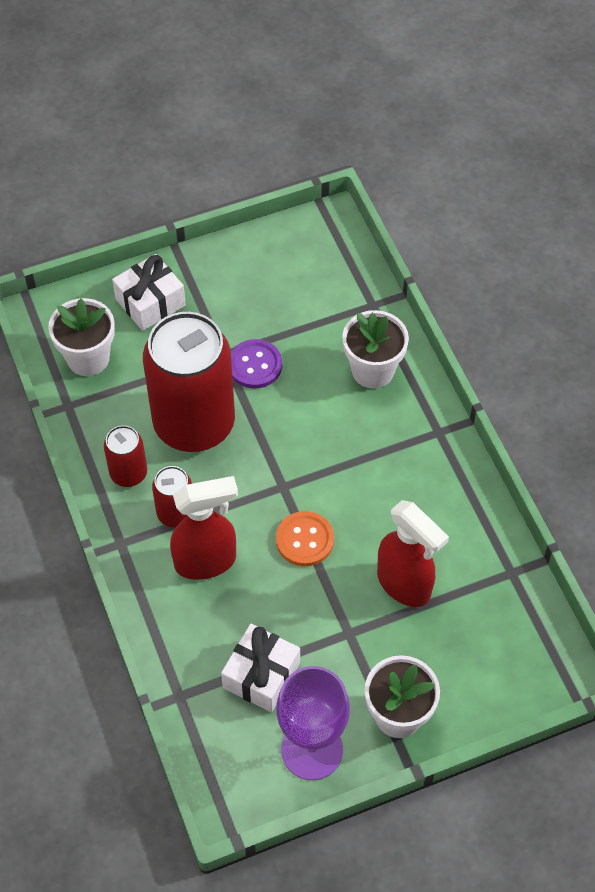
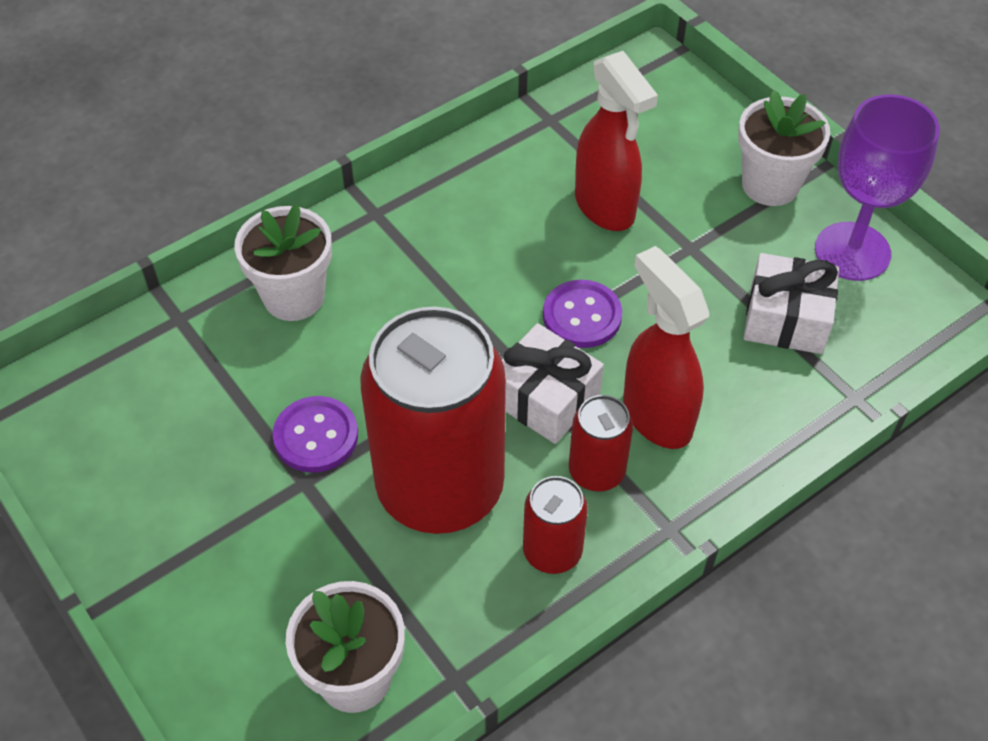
camera: 105 degrees left, 5 degrees down
white gift [112,254,186,331] -> white gift moved to [502,323,604,444]
orange button [276,511,334,566] -> purple button [543,280,622,348]
red spray bottle [377,500,449,607] -> red spray bottle turned 120 degrees clockwise [575,51,658,231]

